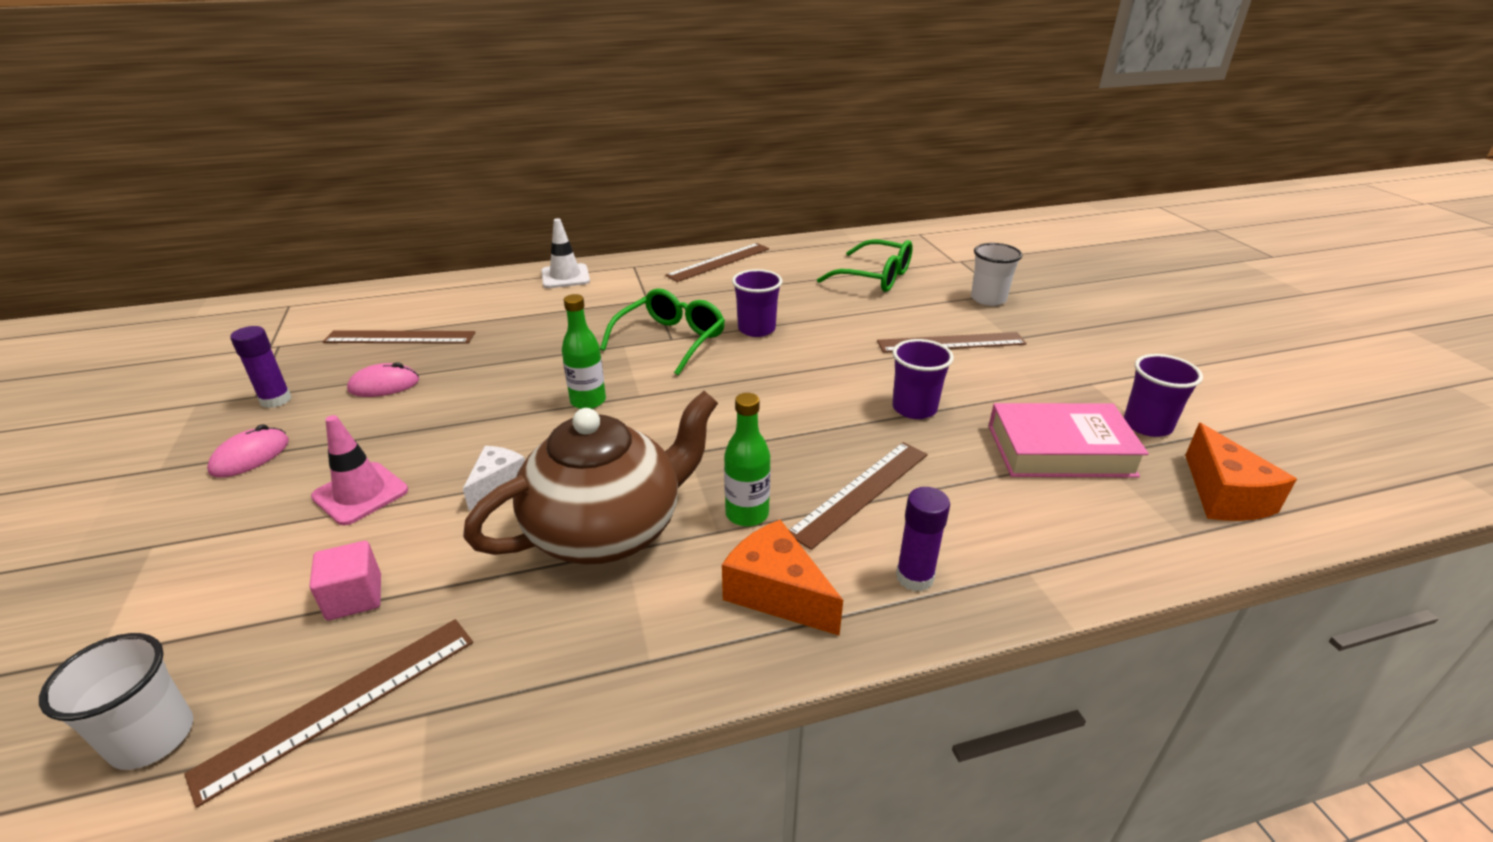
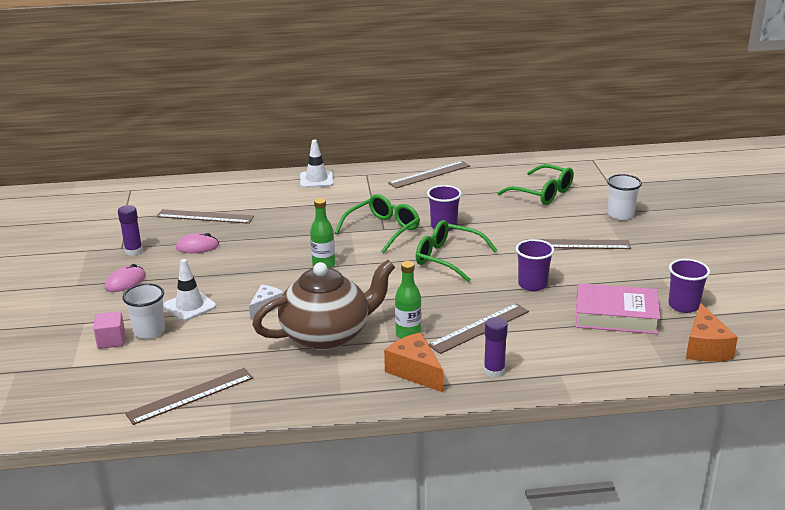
camera: 10 degrees right, 5 degrees down
white cup [39,633,193,770] -> white cup moved to [122,283,165,339]
pink cube [309,541,381,620] -> pink cube moved to [93,311,125,349]
pink traffic cone [311,415,408,525] -> white traffic cone [164,259,216,321]
none -> green glasses [416,220,497,282]

